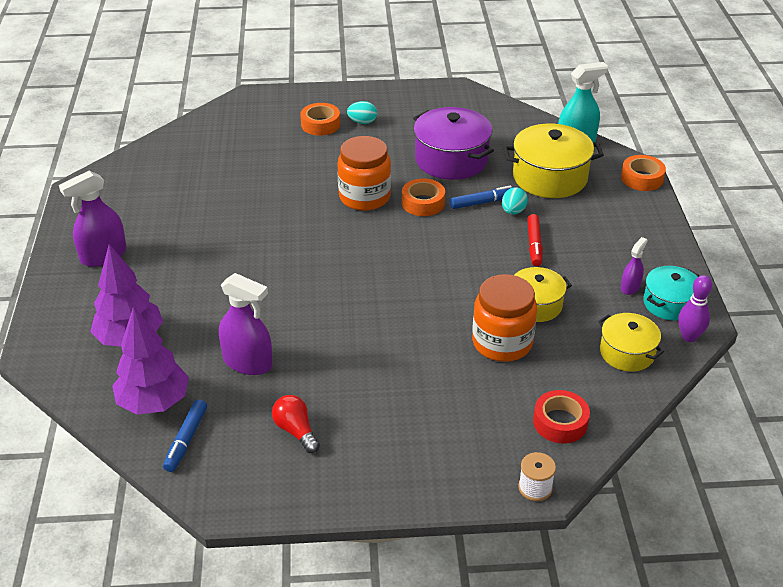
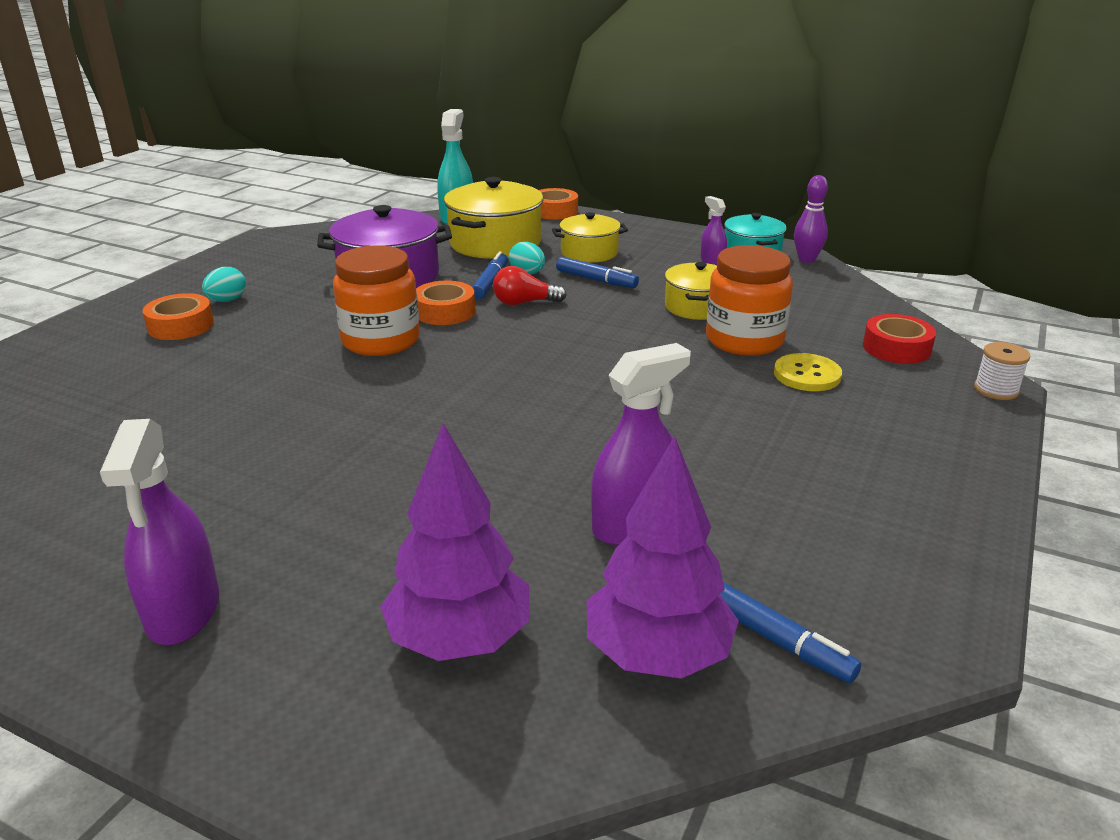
camera: 60 degrees left, 10 degrees down
red light bulb [272,395,320,453] -> red light bulb moved to [493,266,567,305]
red marker [527,214,543,266] -> blue marker [556,257,639,288]
yellow pot [598,313,664,372] -> yellow pot moved to [552,212,628,263]
none -> yellow button [774,353,842,391]

